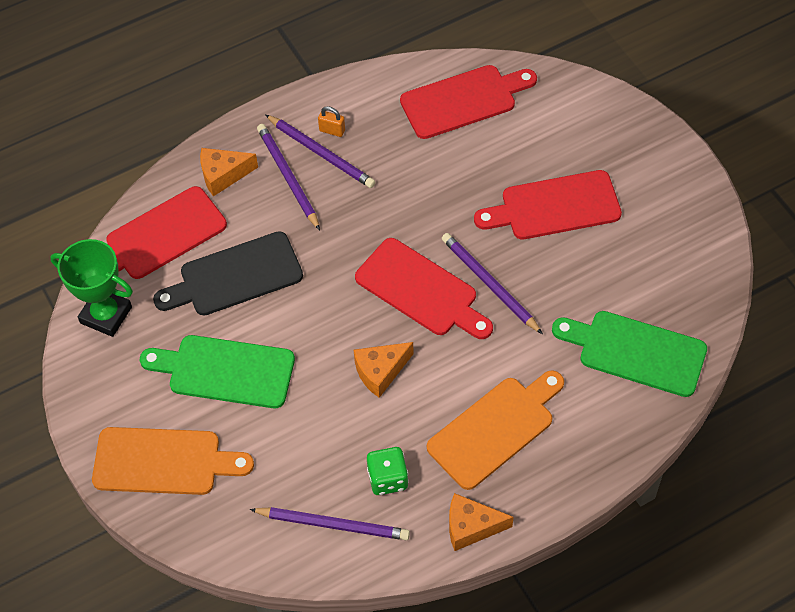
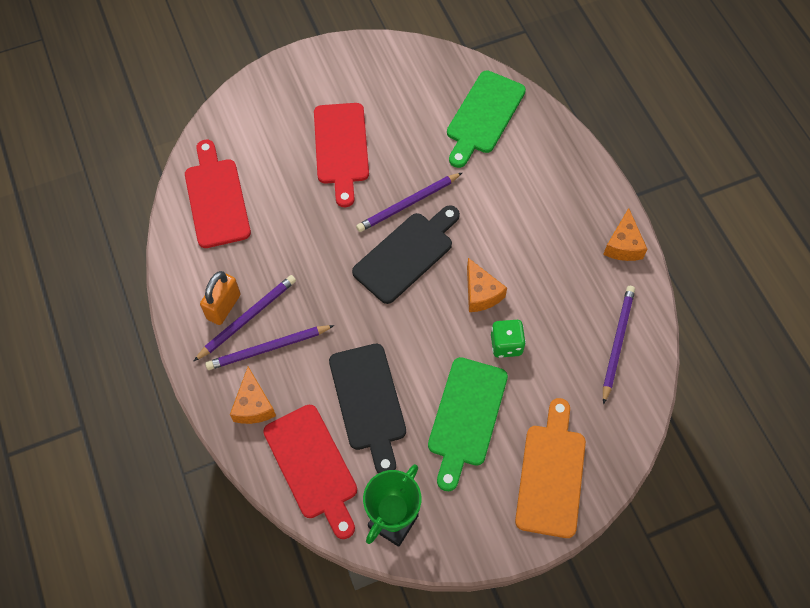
camera: 85 degrees left, 5 degrees up
orange padlock [318,106,345,137] -> orange padlock [200,271,241,325], size x1.76
red cutting board [355,238,493,339] -> black cutting board [352,205,460,304]
green dice [367,447,409,495] -> green dice moved to [491,320,526,358]
orange cutting board [427,370,564,490] -> none

